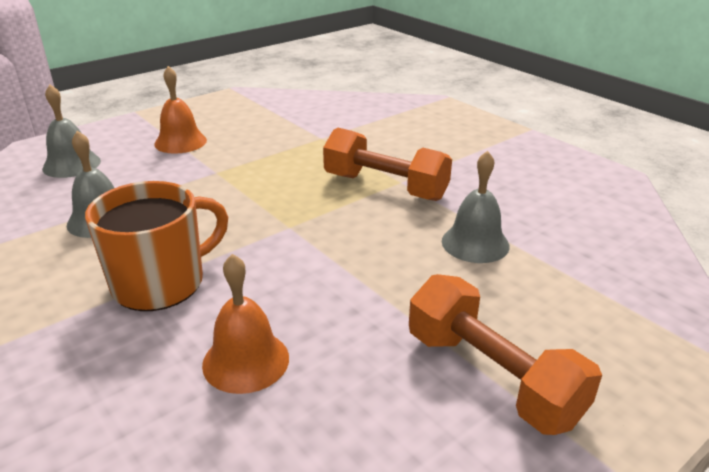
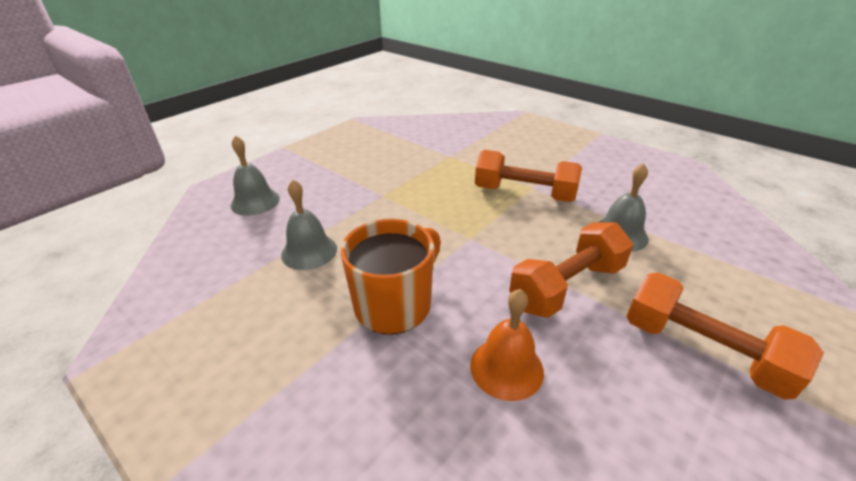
camera: 10 degrees left, 5 degrees up
orange bell [154,66,207,154] -> none
none -> orange dumbbell [509,222,633,318]

